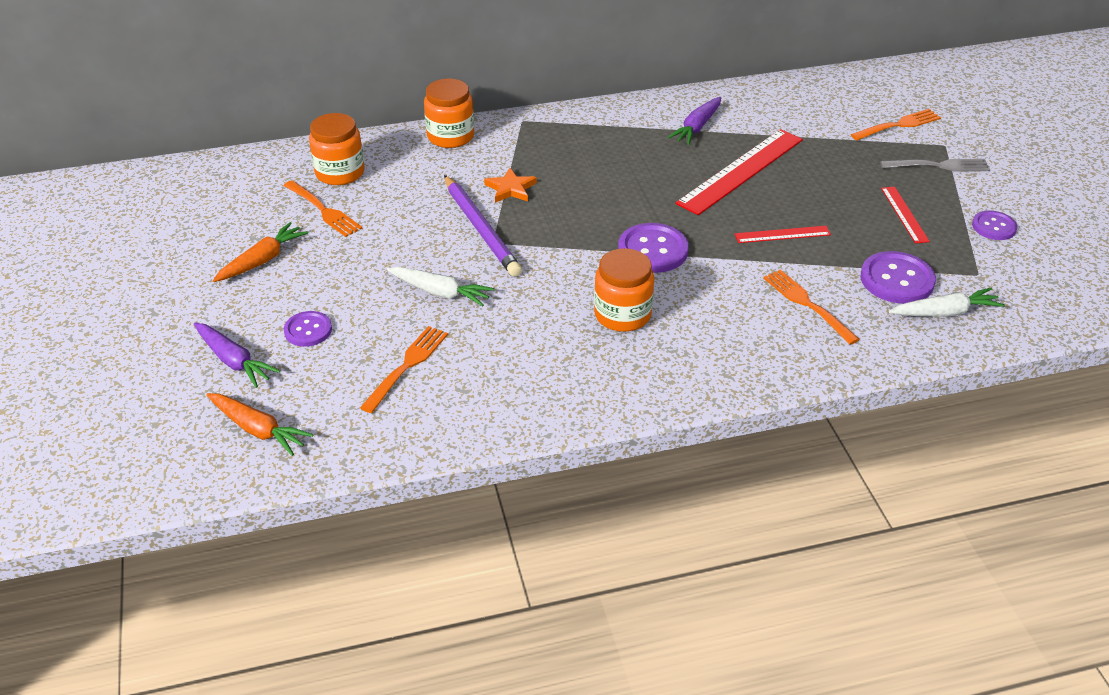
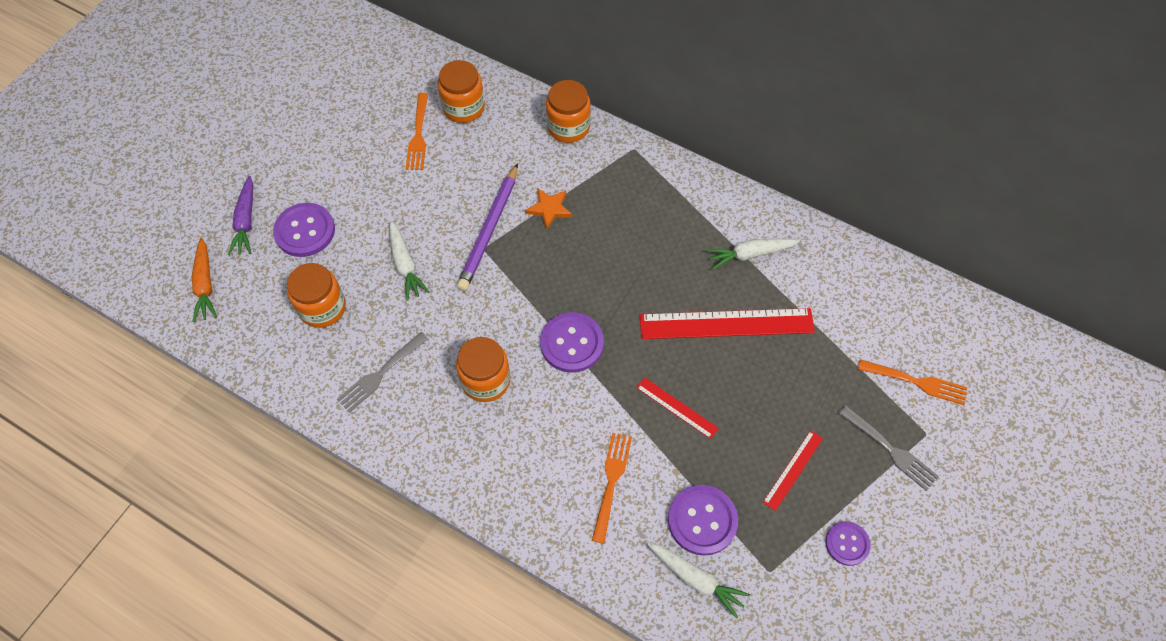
camera: 45 degrees right, 20 degrees up
orange carrot [213,222,308,282] -> none
purple button [284,311,332,347] -> purple button [273,203,335,257], size x1.61
orange fork [360,326,448,413] -> orange jar [287,263,346,328]
purple carrot [667,97,721,145] -> white carrot [706,239,800,269]
none -> grey fork [337,332,428,413]

